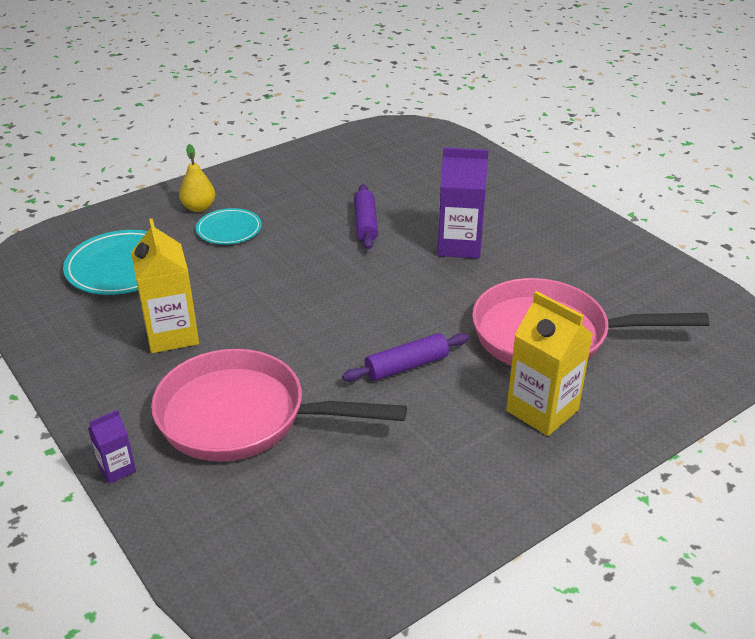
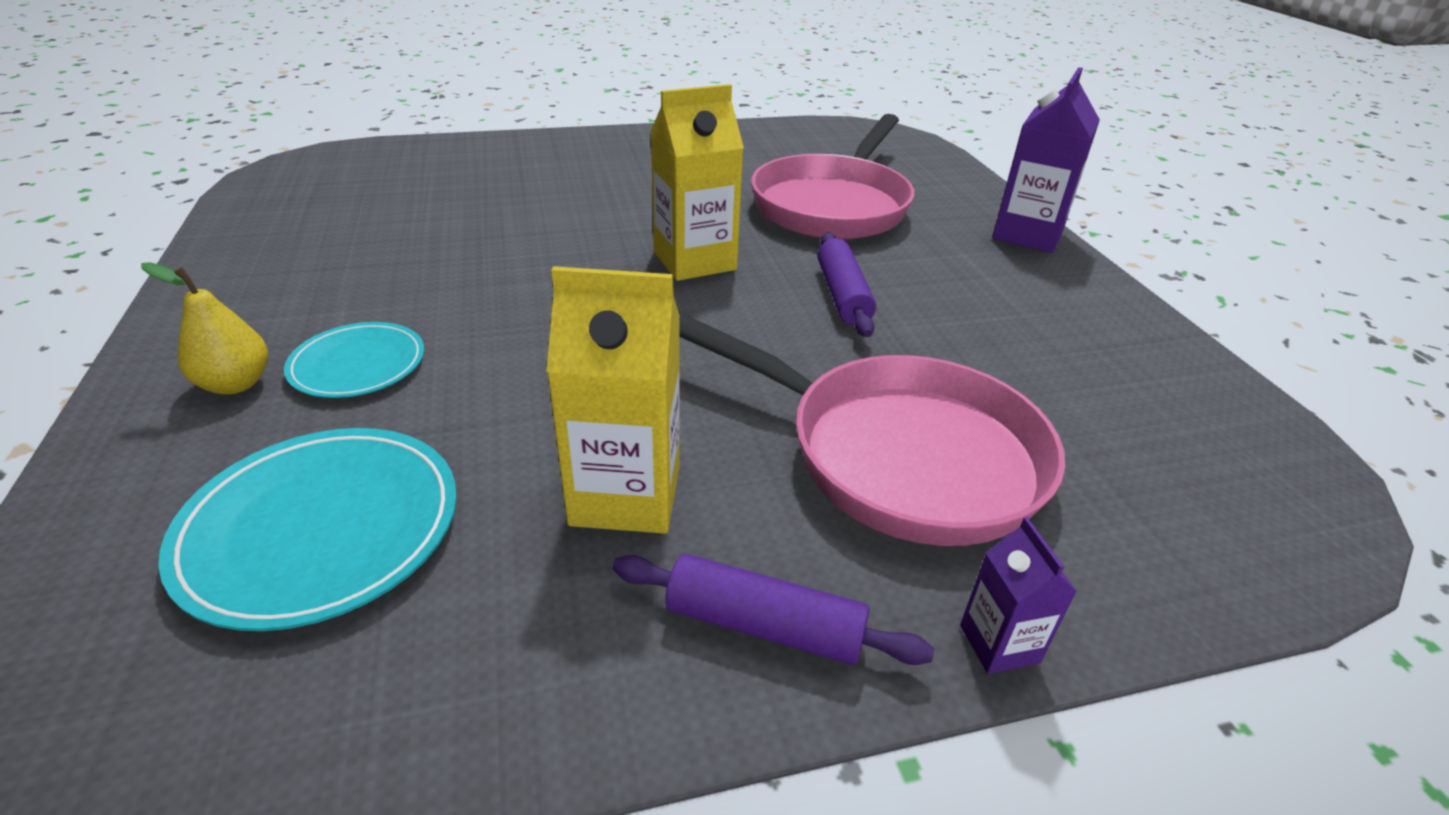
camera: 70 degrees left, 0 degrees up
pink pan [151,349,407,462] -> pink pan turned 90 degrees counterclockwise [679,312,1065,546]
purple rolling pin [354,184,378,250] -> purple rolling pin moved to [612,554,934,665]
purple carton [437,147,489,259] -> purple carton moved to [992,67,1100,253]
yellow carton [506,291,593,436] -> yellow carton moved to [650,84,744,281]

